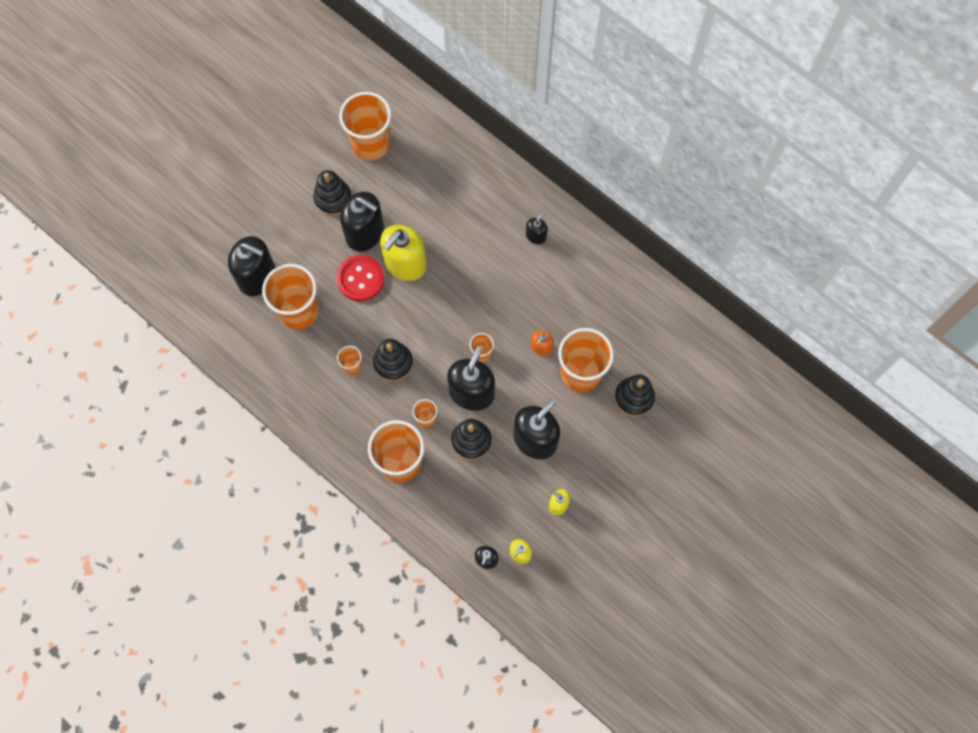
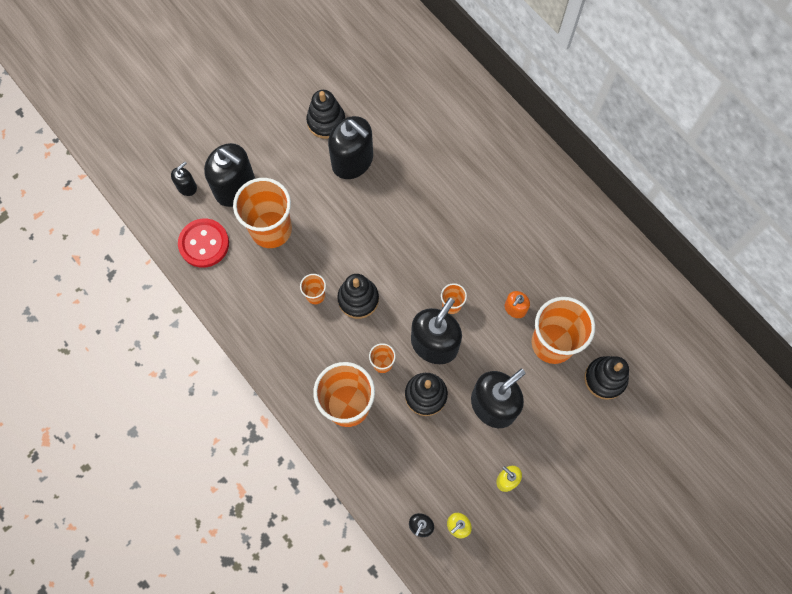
camera: 10 degrees right, 0 degrees up
red button [336,255,384,301] -> red button moved to [178,219,229,268]
orange cup [339,92,391,161] -> none
yellow soap dispenser [380,225,426,281] -> none
black soap dispenser [526,212,548,244] -> black soap dispenser moved to [171,162,197,196]

